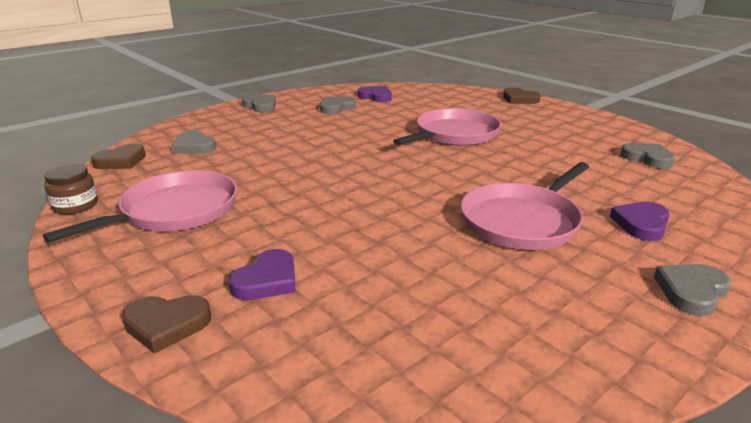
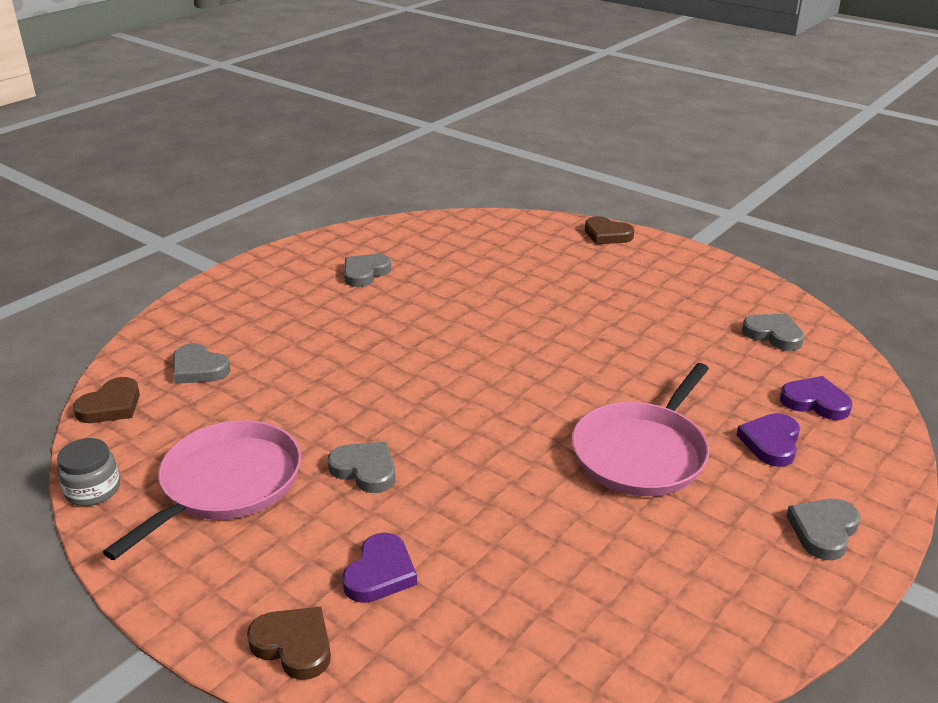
camera: 10 degrees left, 5 degrees up
brown jar [44,164,98,214] -> grey jar [57,438,120,506]
brown heart [122,295,211,353] -> brown heart turned 135 degrees counterclockwise [247,607,331,680]
grey heart [242,95,276,112] -> grey heart moved to [328,442,395,493]
purple heart [358,86,392,102] -> purple heart moved to [780,376,853,420]
pink pan [393,108,501,146] -> none

